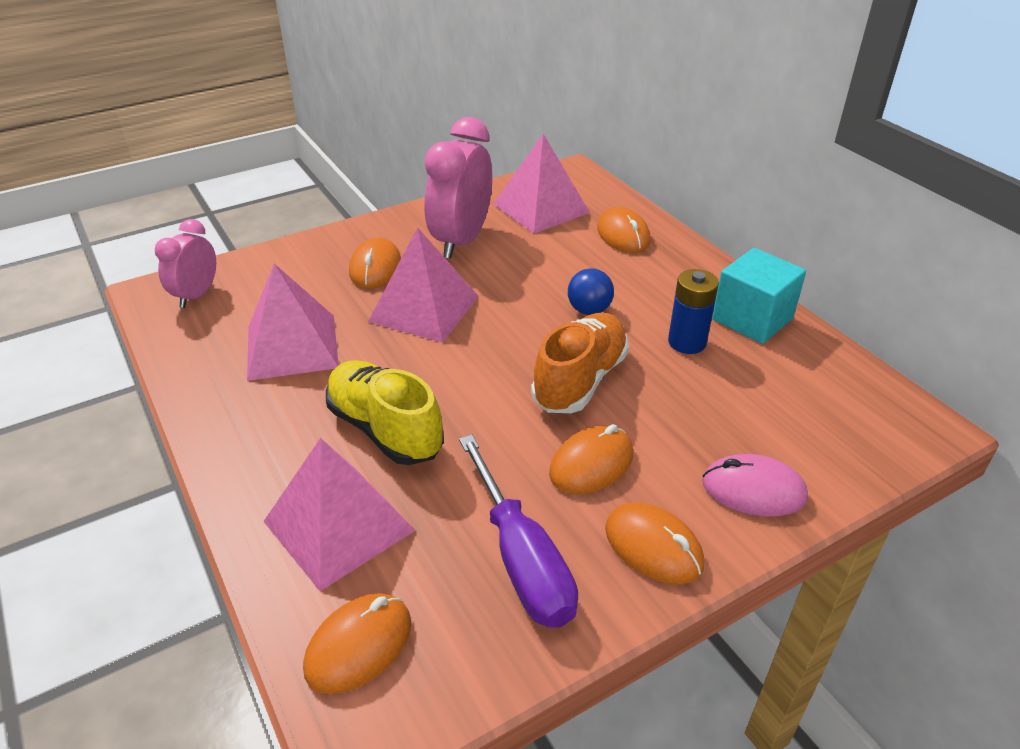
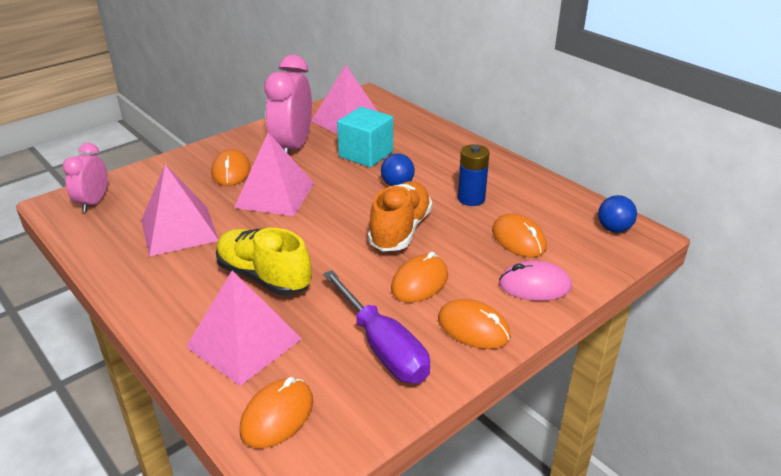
camera: 10 degrees left, 5 degrees down
orange mouse [597,207,650,253] -> orange mouse moved to [492,213,547,257]
turquoise cube [712,248,806,344] -> turquoise cube moved to [337,107,393,168]
none -> blue ball [598,195,637,233]

